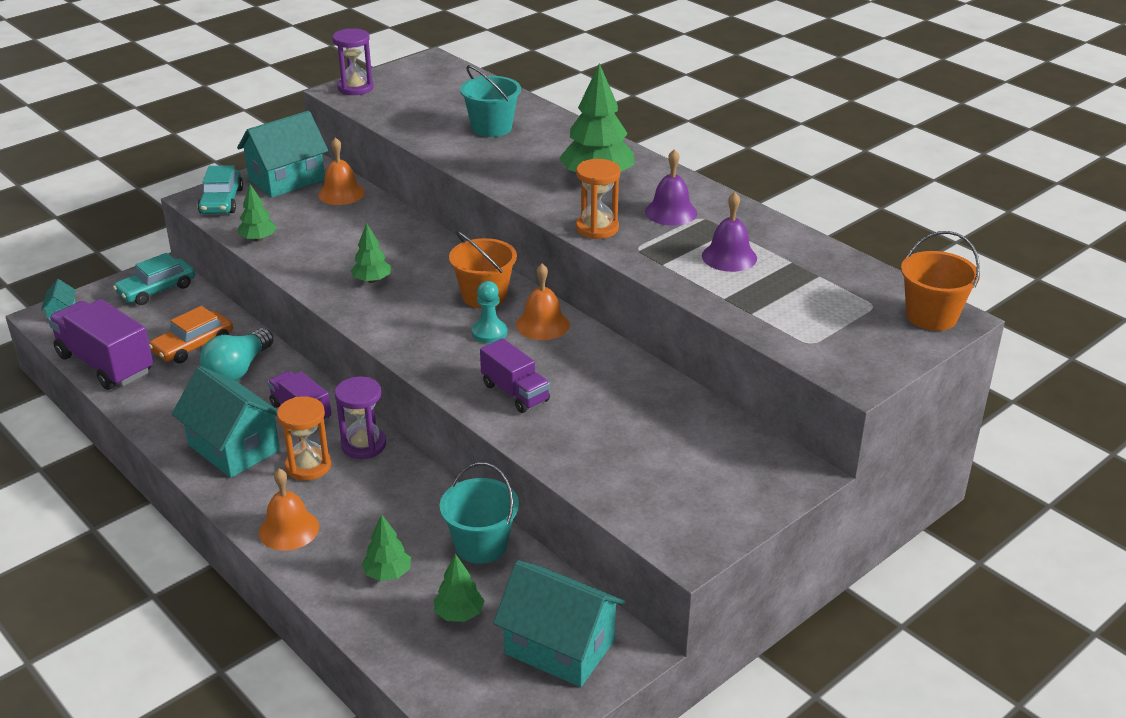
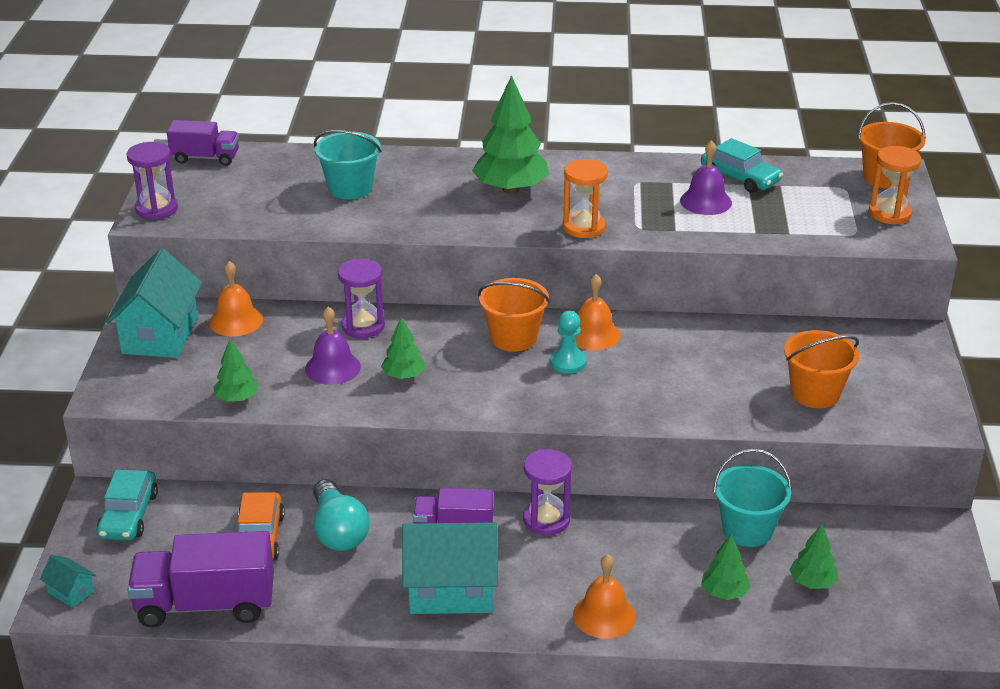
camera: 45 degrees left, 0 degrees up
turquoise car [198,165,243,214] -> turquoise car moved to [701,138,783,193]
orange hourglass [277,397,331,481] -> orange hourglass moved to [869,146,922,225]
purple truck [480,338,550,413] -> purple truck moved to [167,120,239,166]
turquoise house [493,560,625,687] -> none
purple bell [645,149,697,226] -> purple bell moved to [305,306,361,385]
none -> purple hourglass [338,258,385,338]
none -> orange bucket [784,330,859,408]

